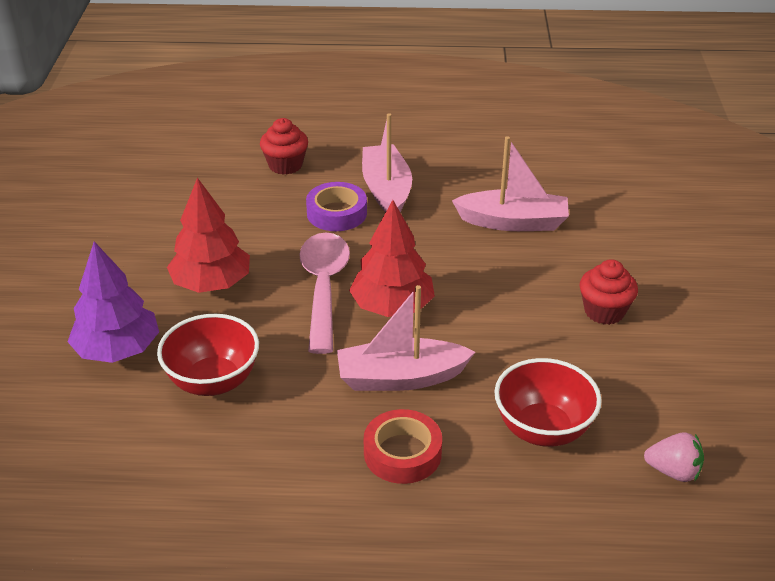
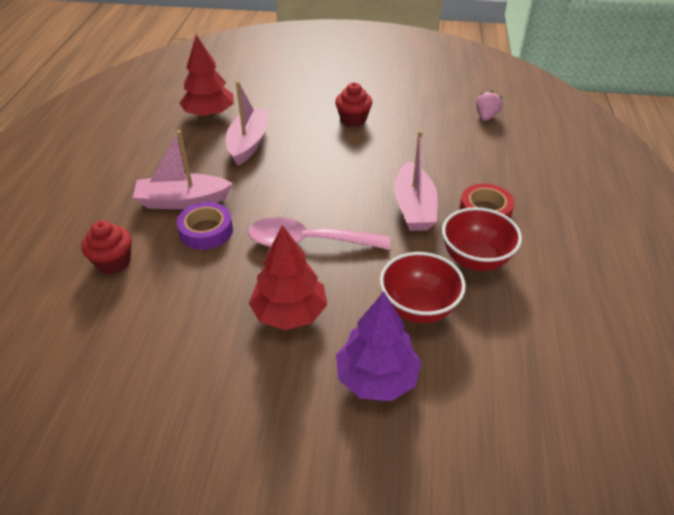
camera: 85 degrees left, 5 degrees up
red tree [349,200,435,317] -> red tree moved to [179,35,234,117]
red bowl [494,358,602,447] -> red bowl moved to [442,207,522,271]

